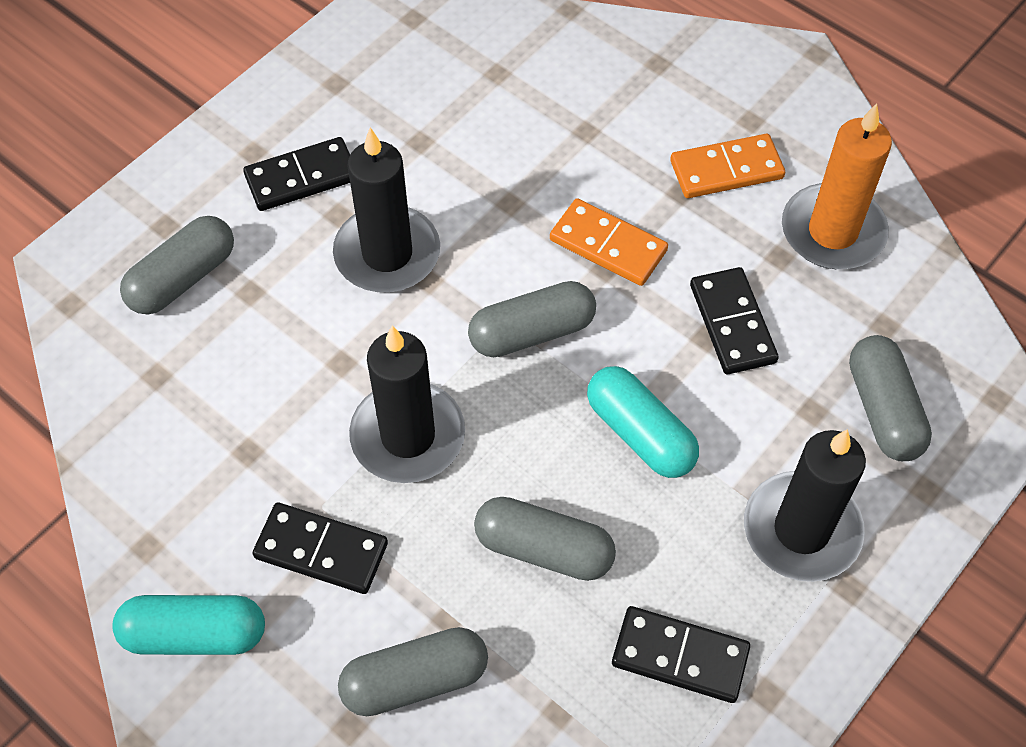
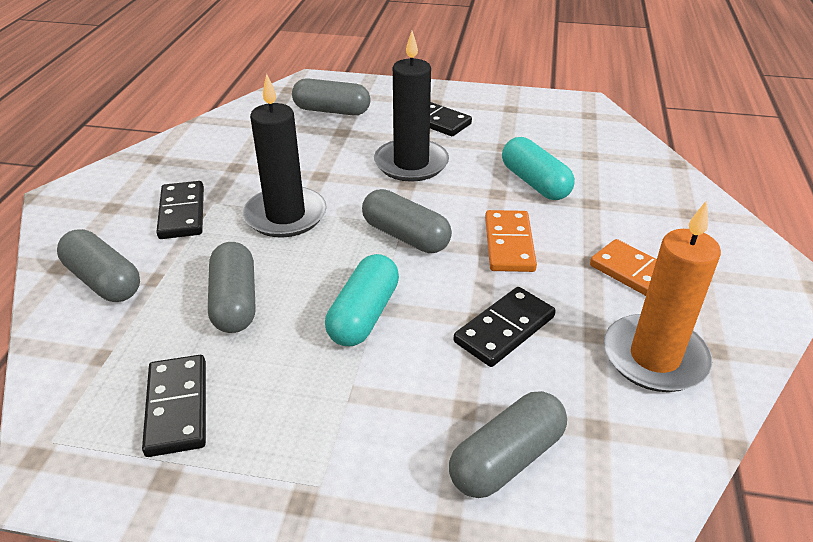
camera: 60 degrees right, 20 degrees down
turquoise capsule [112,595,265,655] -> turquoise capsule moved to [502,137,575,200]
black candle [744,429,866,582] -> none

